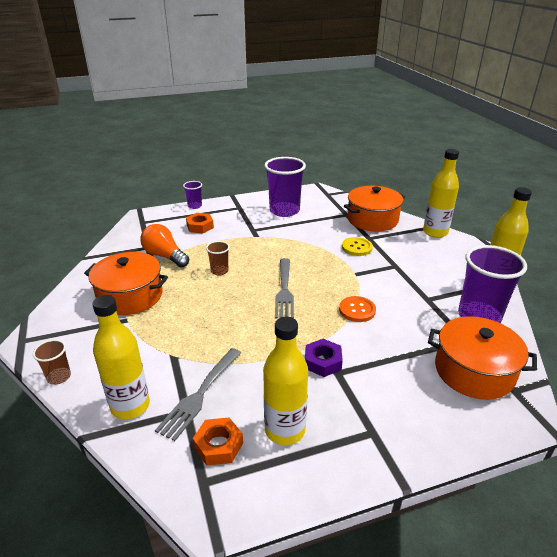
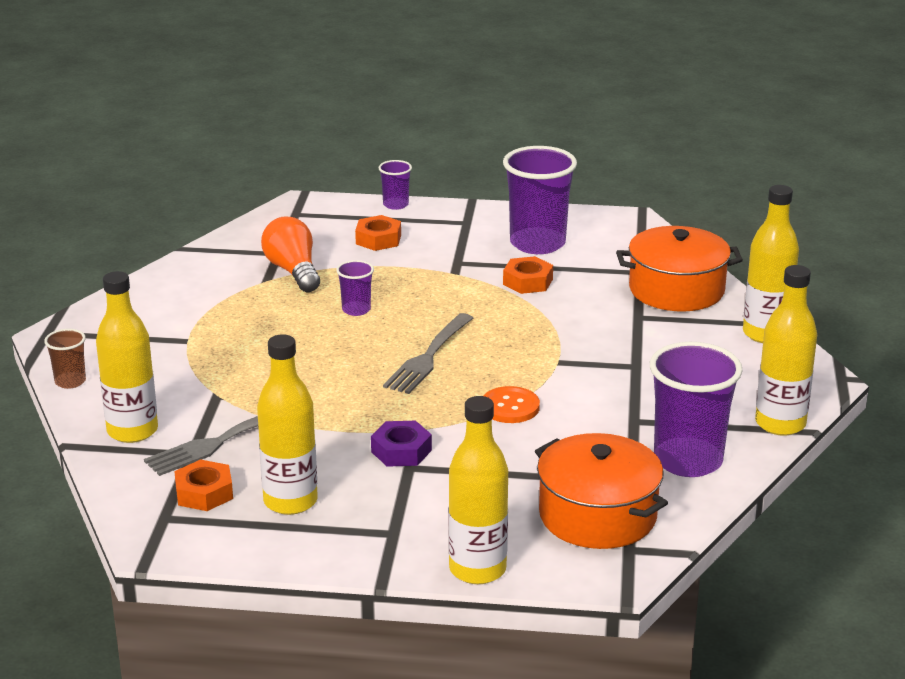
camera: 25 degrees right, 5 degrees down
orange pot [84,252,168,315] -> none
brown cup [206,241,230,276] -> purple cup [336,260,374,316]
yellow button [342,237,373,256] -> none
none -> yellow bottle [448,396,508,584]
none -> orange nut [503,256,553,294]

